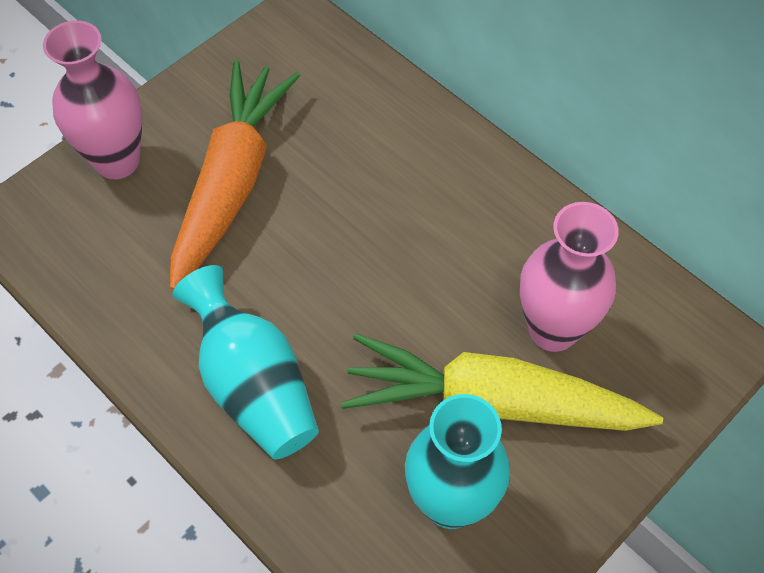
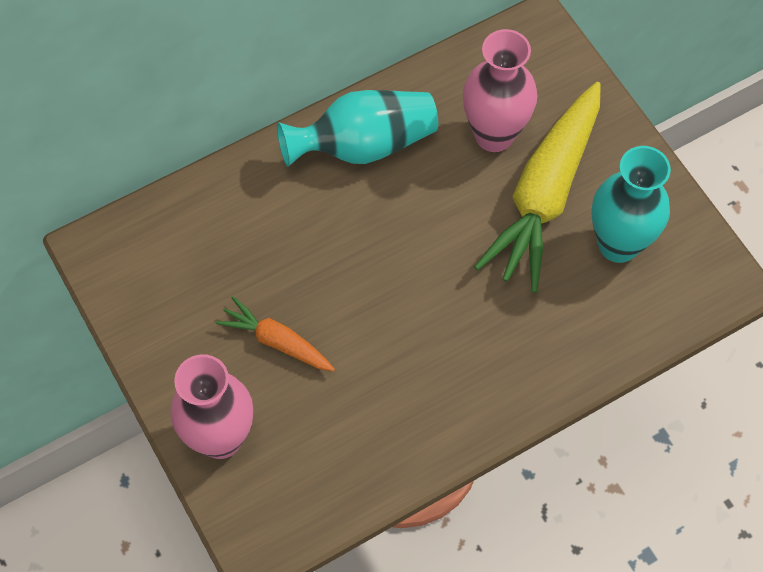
camera: 75 degrees left, 5 degrees up
orange carrot [170,60,300,290] -> orange carrot [215,296,335,371], size x0.50
turquoise vase [172,265,319,460] -> turquoise vase moved to [277,90,438,167]

